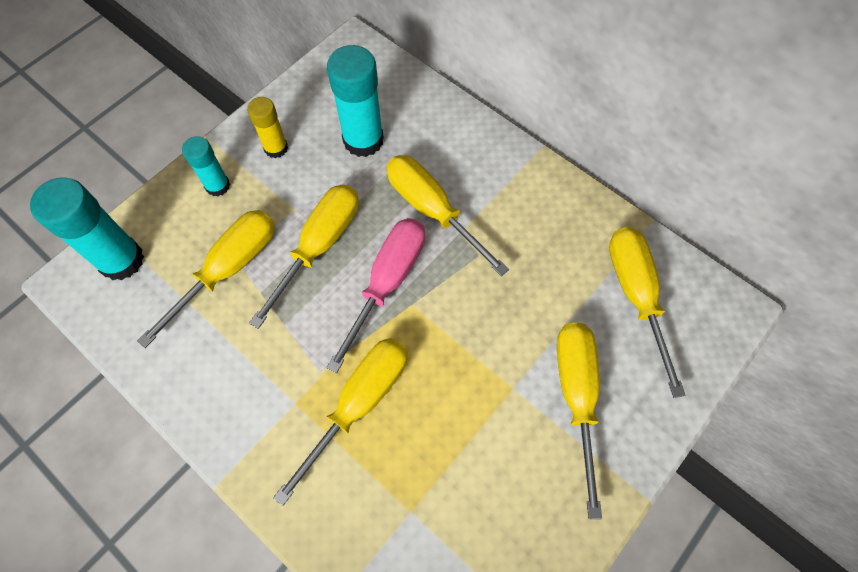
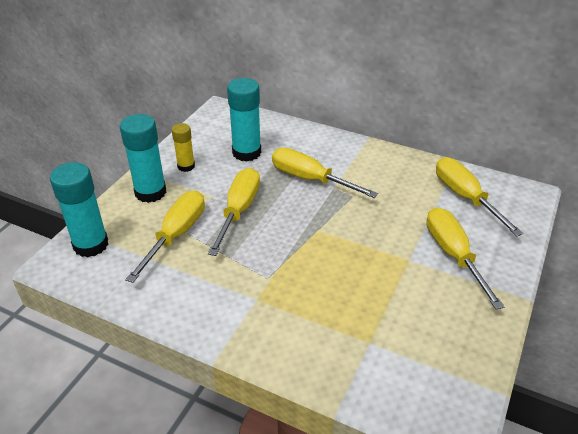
camera: 15 degrees left, 25 degrees down
turquoise glue stick [182,136,230,196] -> turquoise glue stick [120,114,167,203], size x1.71
yellow screwdriver [273,338,408,506] -> none
pink screwdriver [326,218,425,374] -> none

